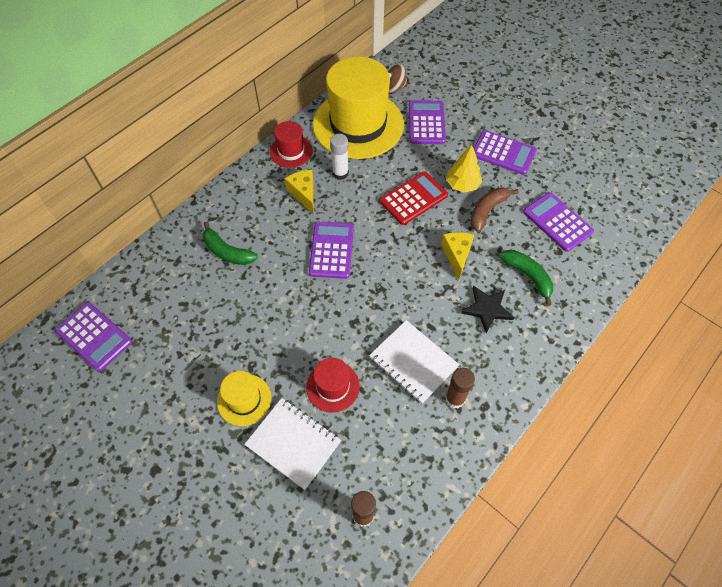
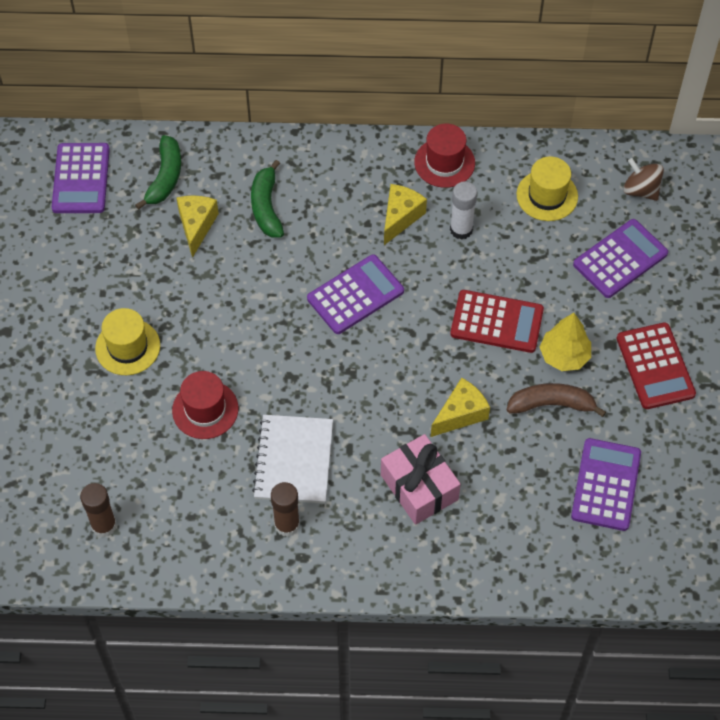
camera: 50 degrees right, 0 degrees up
white notebook [244,398,341,490] -> none
yellow hat [313,56,404,159] -> yellow hat [516,156,578,221], size x0.46
black star [461,286,515,333] -> pink gift [381,434,461,525]
purple calculator [474,130,537,175] -> red calculator [617,322,696,409]
green banana [499,250,553,306] -> green banana moved to [135,135,181,210]
none -> yellow cheese [176,196,219,258]

